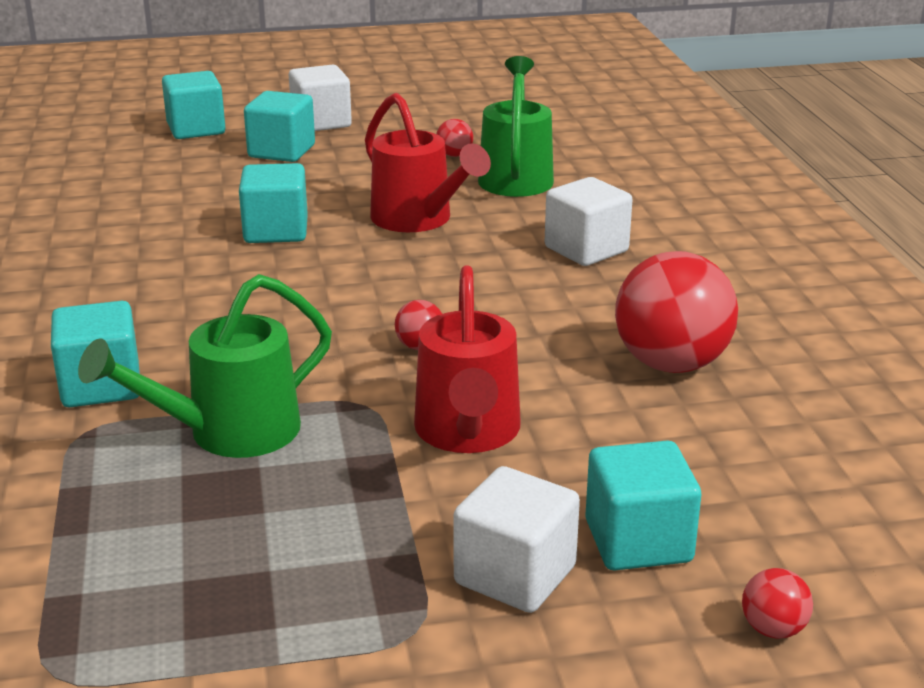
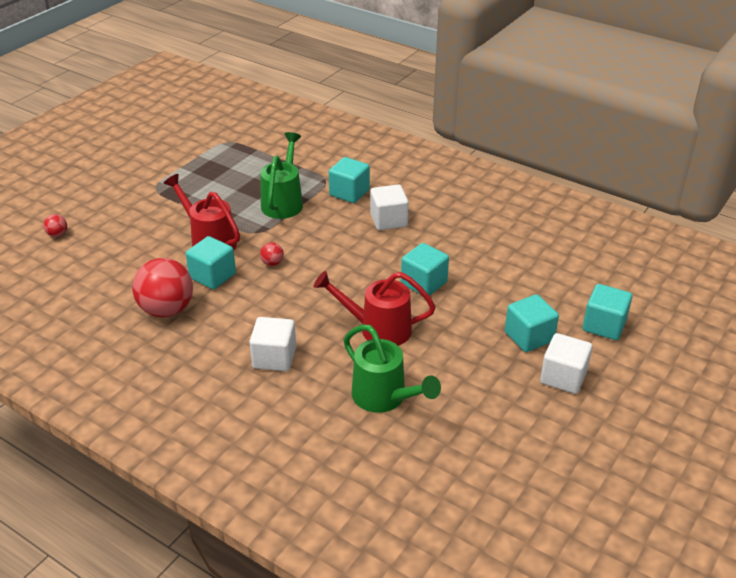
camera: 135 degrees right, 10 degrees up
red ball [436,119,473,157] -> none
white cube [453,466,580,613] -> white cube moved to [370,184,409,230]
turquoise cube [585,440,701,570] -> turquoise cube moved to [186,236,236,290]

